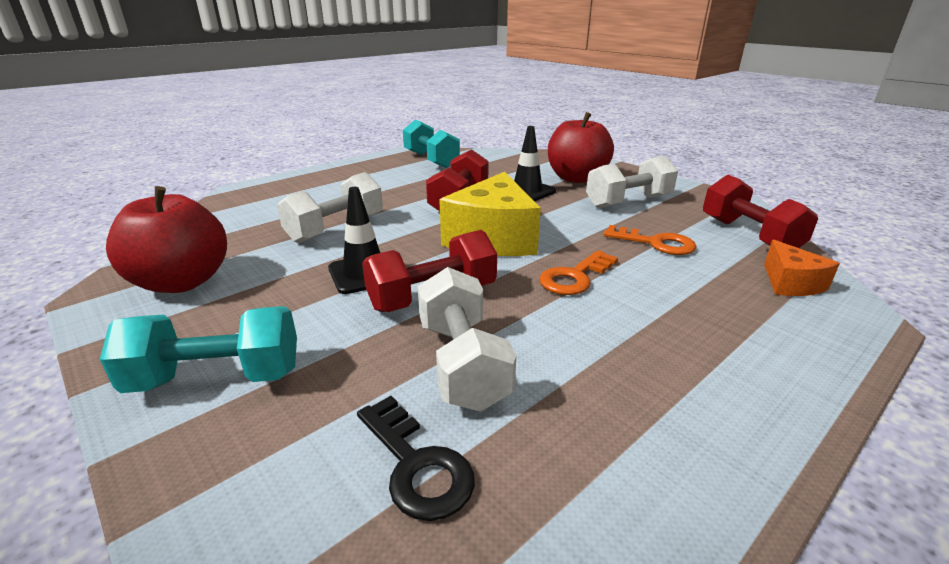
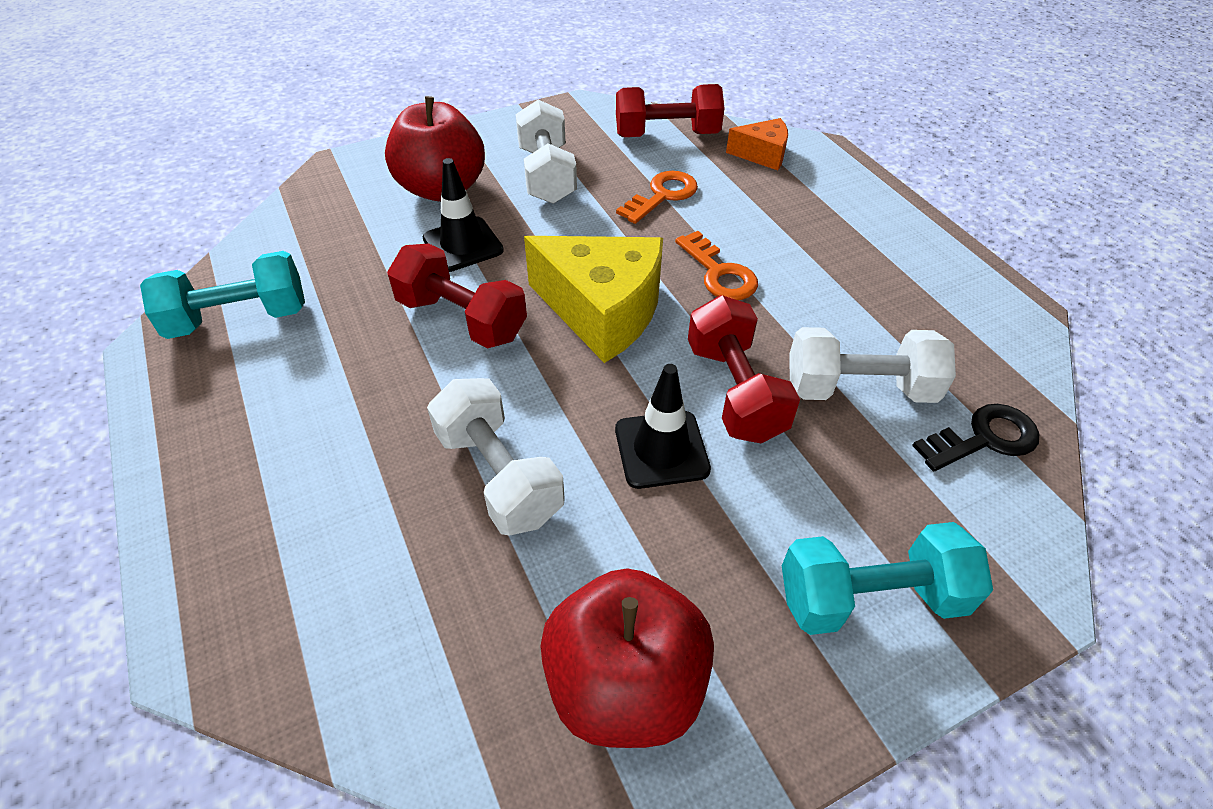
camera: 75 degrees left, 20 degrees up
turquoise dumbbell [100,306,297,393] -> turquoise dumbbell turned 75 degrees clockwise [782,522,993,635]

